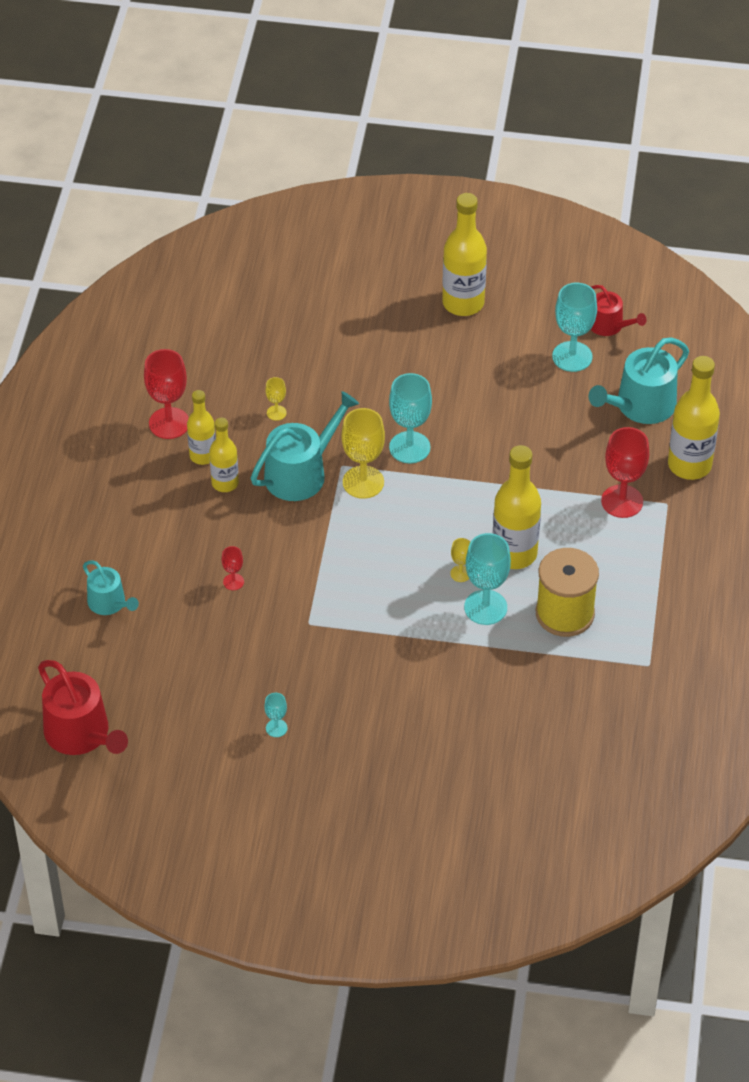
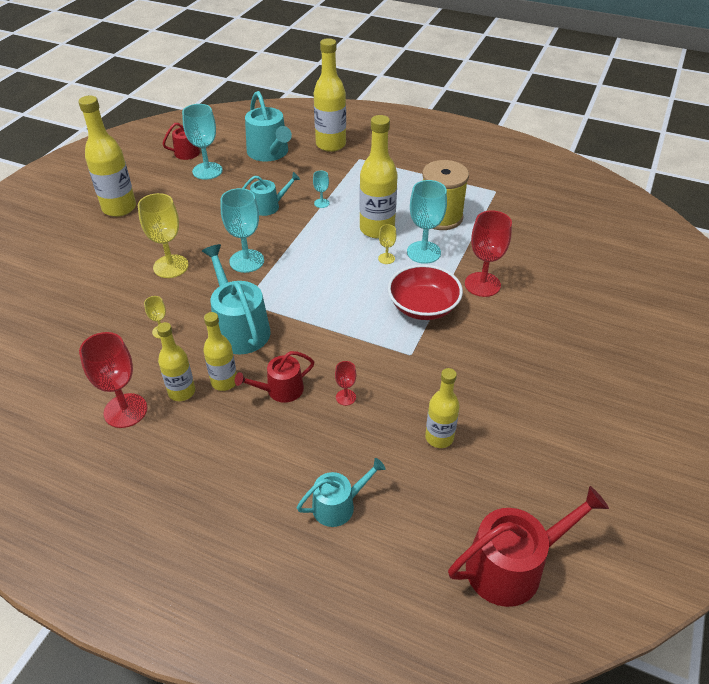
camera: 75 degrees left, 5 degrees down
turquoise goblet [264,693,288,737] -> turquoise goblet moved to [313,171,330,208]
yellow goblet [342,408,385,499] -> yellow goblet moved to [138,193,189,278]
red goblet [601,427,649,518] -> red goblet moved to [465,211,512,297]
none -> red watering can [235,351,314,403]
none -> turquoise watering can [243,172,300,216]
none -> red bowl [388,265,463,320]
none -> yellow bottle [425,368,460,448]

